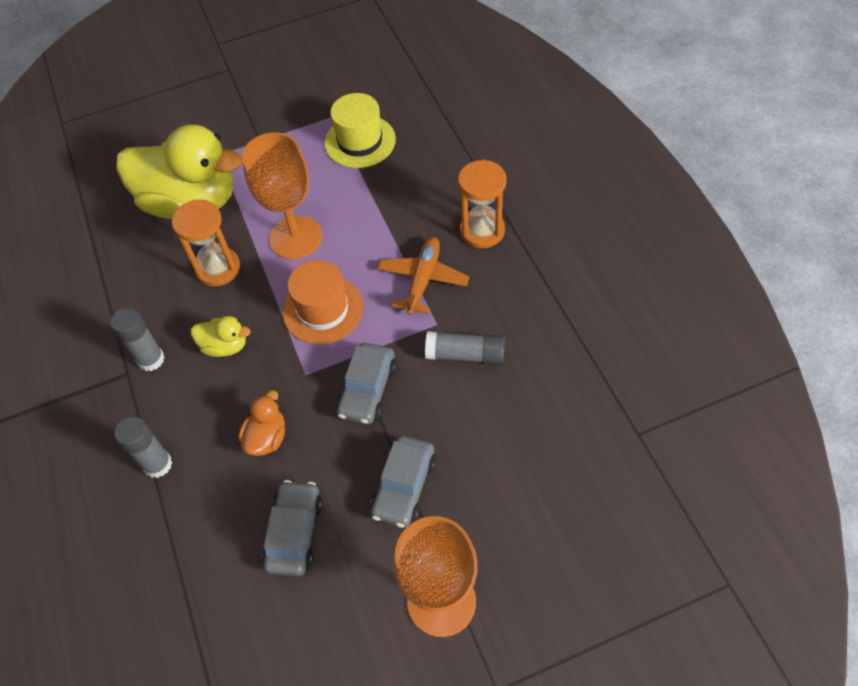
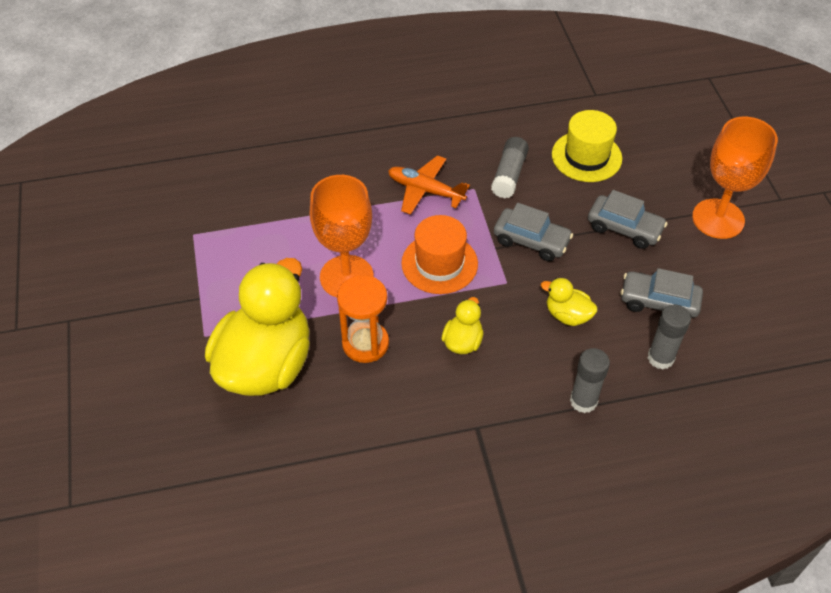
camera: 85 degrees left, 5 degrees down
grey glue stick [111,308,165,371] -> grey glue stick moved to [648,305,691,370]
orange duck [238,390,285,456] -> yellow duck [541,278,598,326]
yellow hat [324,93,396,168] -> yellow hat moved to [552,110,622,182]
orange hourglass [458,160,507,248] -> none

